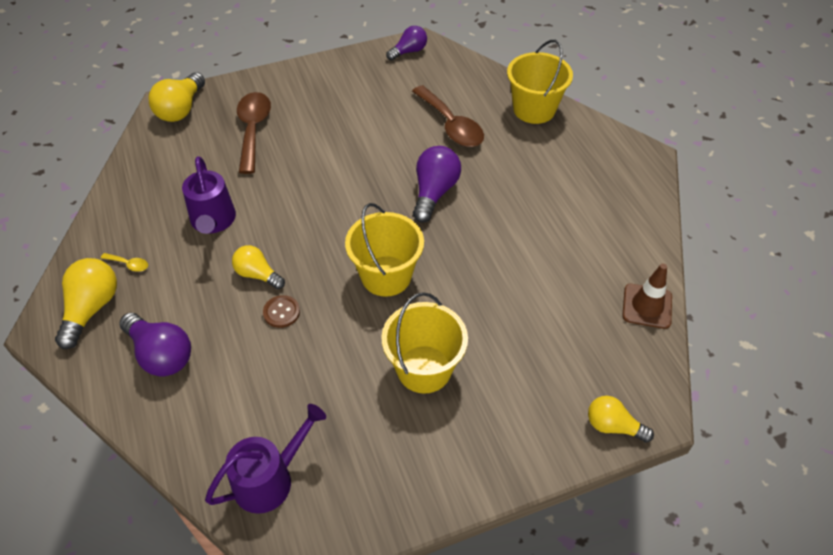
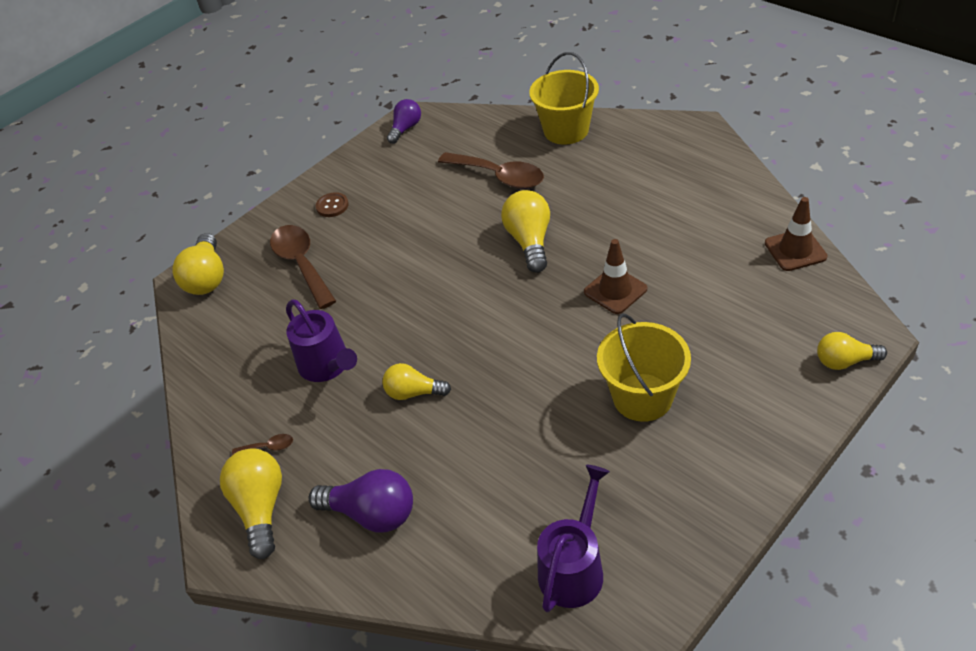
camera: 20 degrees left, 5 degrees down
yellow spoon [101,253,148,272] -> brown spoon [232,434,293,455]
brown button [263,295,300,328] -> brown button moved to [316,192,349,217]
yellow bucket [345,203,424,297] -> none
purple light bulb [413,146,461,223] -> yellow light bulb [501,190,550,273]
none -> brown traffic cone [584,239,647,314]

